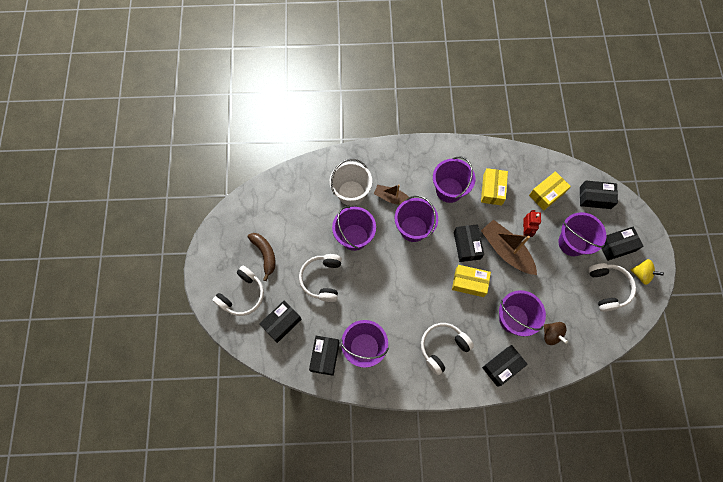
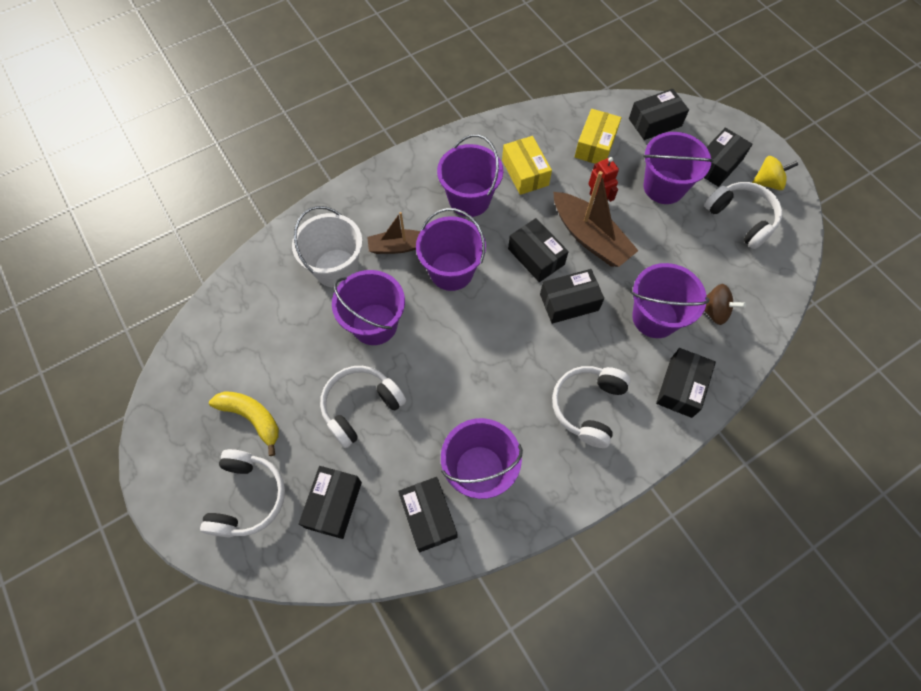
camera: 30 degrees left, 5 degrees down
brown banana [248,233,276,281] -> yellow banana [209,391,279,456]
white headphones [299,254,342,302] -> white headphones turned 75 degrees clockwise [320,366,406,448]
yellow box [452,265,491,297] -> black box [540,269,604,324]
brown boat [481,220,537,275] -> brown boat turned 150 degrees counterclockwise [553,171,639,267]

